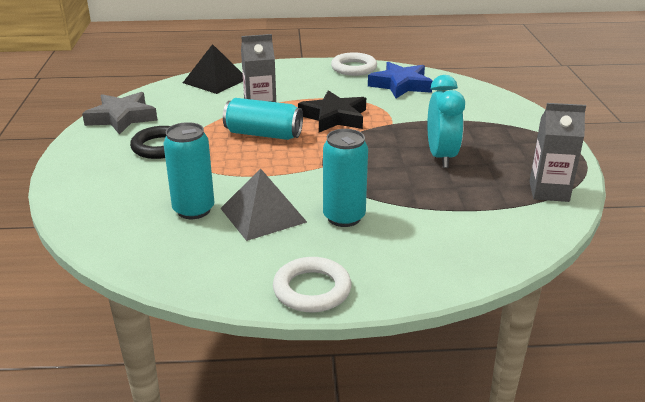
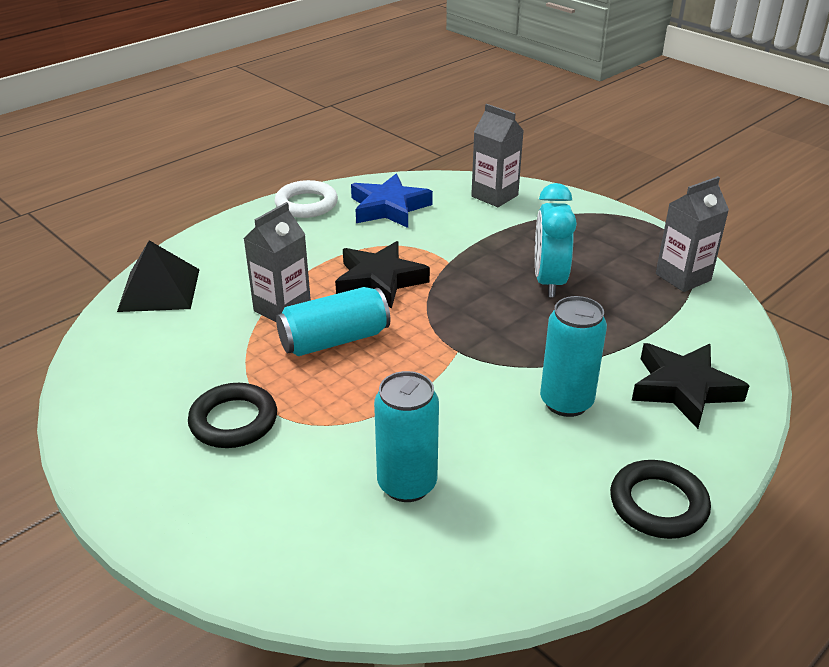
camera: 40 degrees left, 5 degrees up
grey star [82,92,158,135] -> none
grey pyramid [220,169,307,241] -> none
white ring [273,257,351,313] -> black ring [610,460,711,539]
turquoise clock [427,75,465,168] -> turquoise clock turned 135 degrees counterclockwise [535,183,577,297]
none -> grey carton [471,104,524,207]
none -> black star [632,343,750,429]

